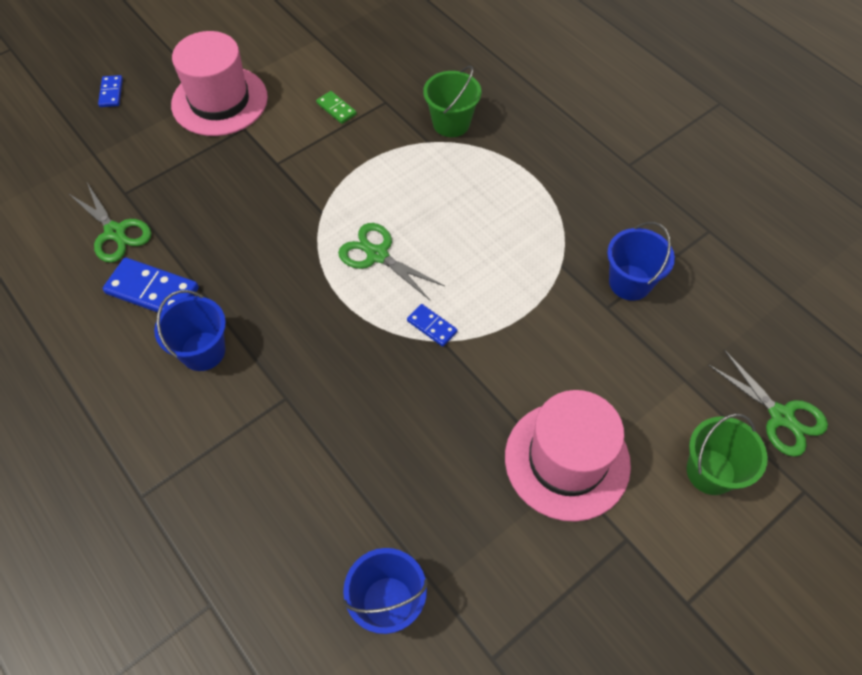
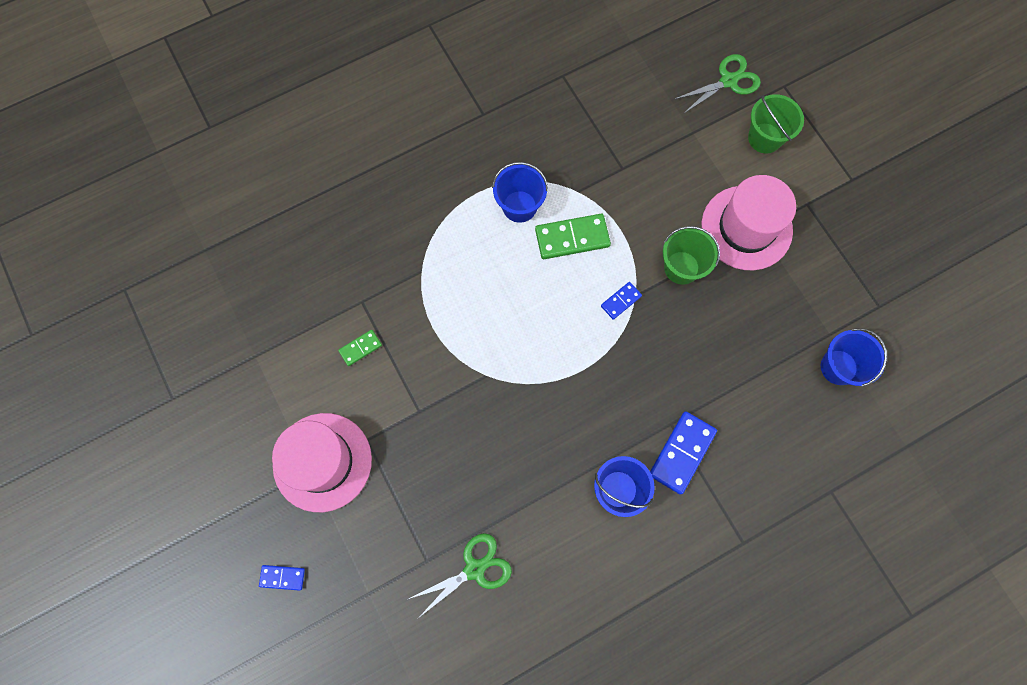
camera: 80 degrees left, 15 degrees up
blue domino [103,258,199,313] -> blue domino moved to [650,411,717,495]
green scissors [338,223,445,300] -> none
green bucket [423,66,481,137] -> green bucket moved to [663,226,720,285]
blue bucket [607,222,675,301] -> blue bucket moved to [492,162,548,223]
none -> green domino [535,214,611,259]

